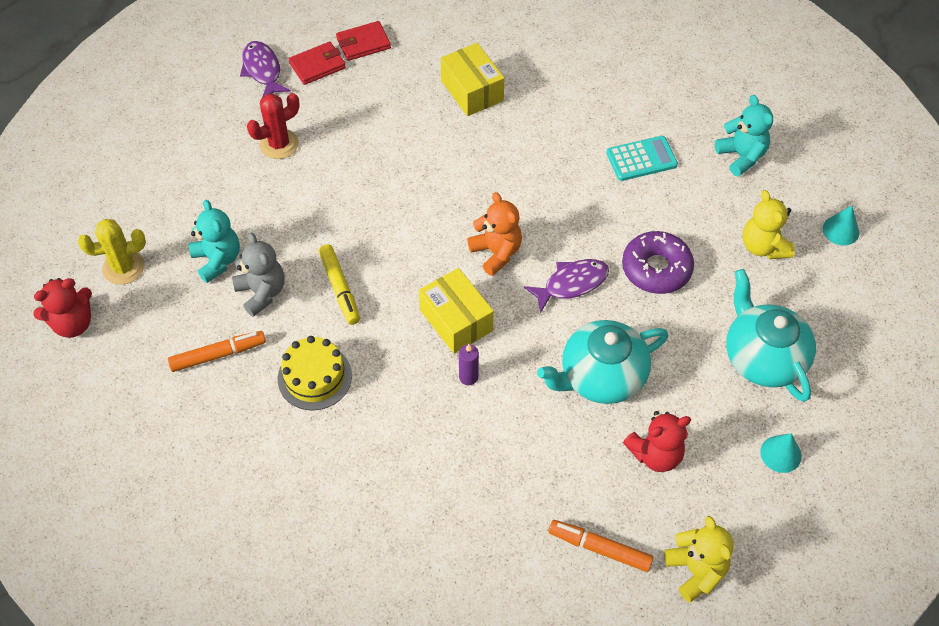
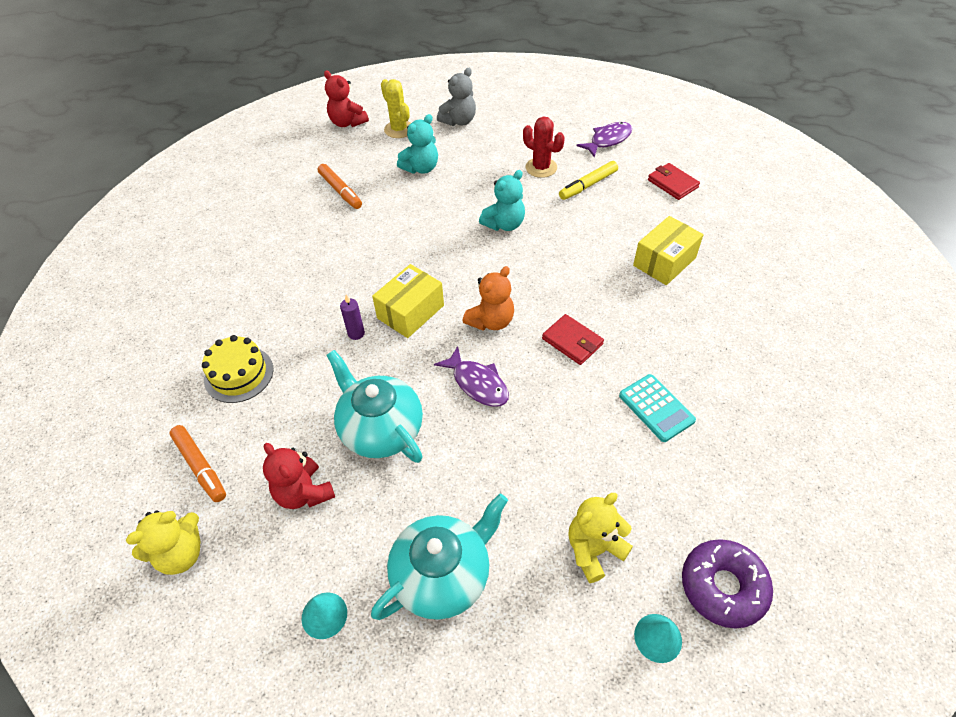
camera: 75 degrees right, 5 degrees down
grey teddy bear [232,233,284,317] -> grey teddy bear moved to [437,68,476,126]
yellow cake [278,336,352,411] -> yellow cake moved to [202,335,273,403]
red wallet [289,42,346,85] -> red wallet moved to [542,314,604,365]
yellow marker [319,244,360,325] -> yellow marker moved to [559,161,618,200]
orange marker [549,520,654,572] -> orange marker turned 135 degrees clockwise [169,425,226,502]
purple donut [622,231,694,294] -> purple donut moved to [682,539,773,629]
turquoise teddy bear [715,95,773,176] -> turquoise teddy bear moved to [479,170,525,231]

